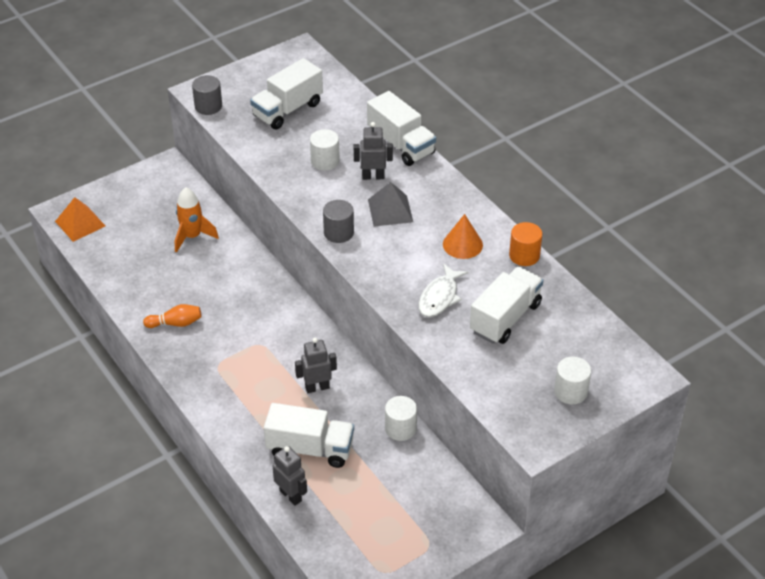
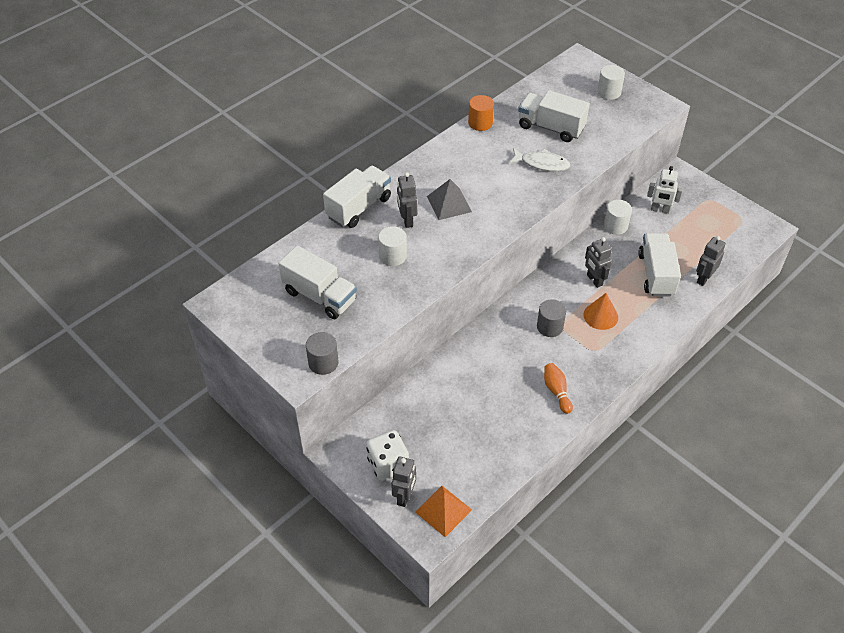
camera: 100 degrees left, 5 degrees up
orange rocket [175,187,219,253] -> none
grey cylinder [323,200,354,243] -> grey cylinder moved to [537,299,566,337]
orange cone [443,214,483,259] -> orange cone moved to [583,293,618,330]
none -> white dice [366,430,409,481]
none -> grey robot [391,457,416,507]
none -> white robot [647,166,683,214]

